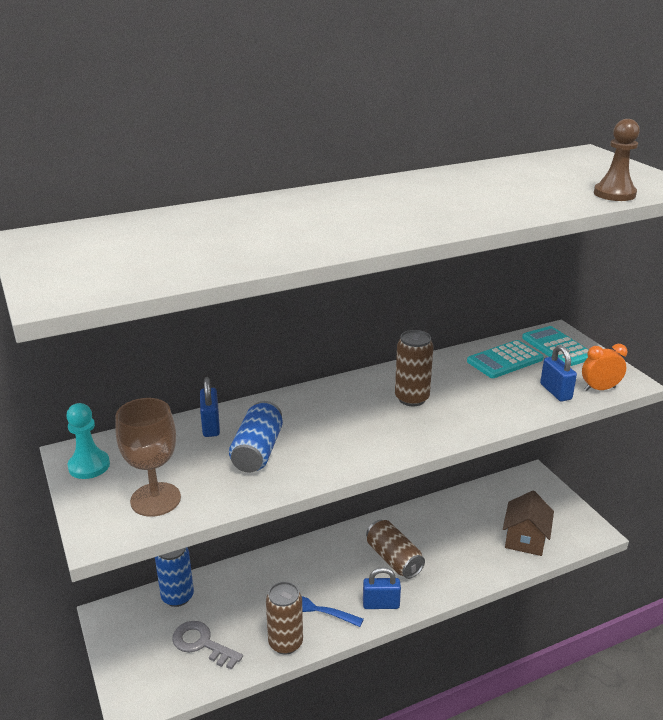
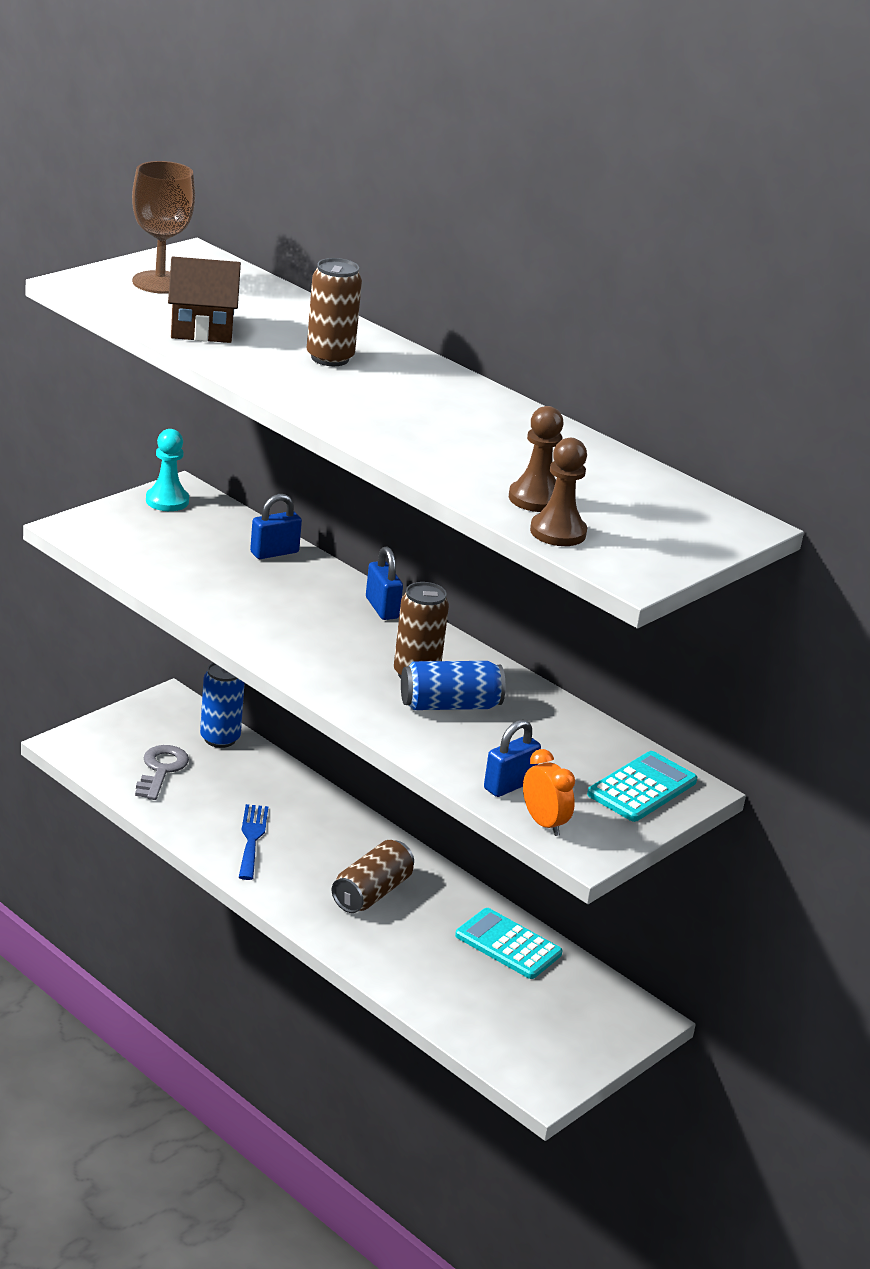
camera: 65 degrees right, 0 degrees up
brown goblet [116,398,181,517] -> brown goblet moved to [132,161,195,294]
blue can [229,401,283,473] -> blue can moved to [401,661,505,710]
brown can [266,582,303,654] -> brown can moved to [307,258,362,366]
blue padlock [363,567,401,609] -> blue padlock moved to [366,546,403,620]
turquoise calculator [467,340,544,378] -> turquoise calculator moved to [455,908,563,979]
brown house [503,491,554,556] -> brown house moved to [168,257,241,343]
none -> brown pawn [509,406,564,512]

